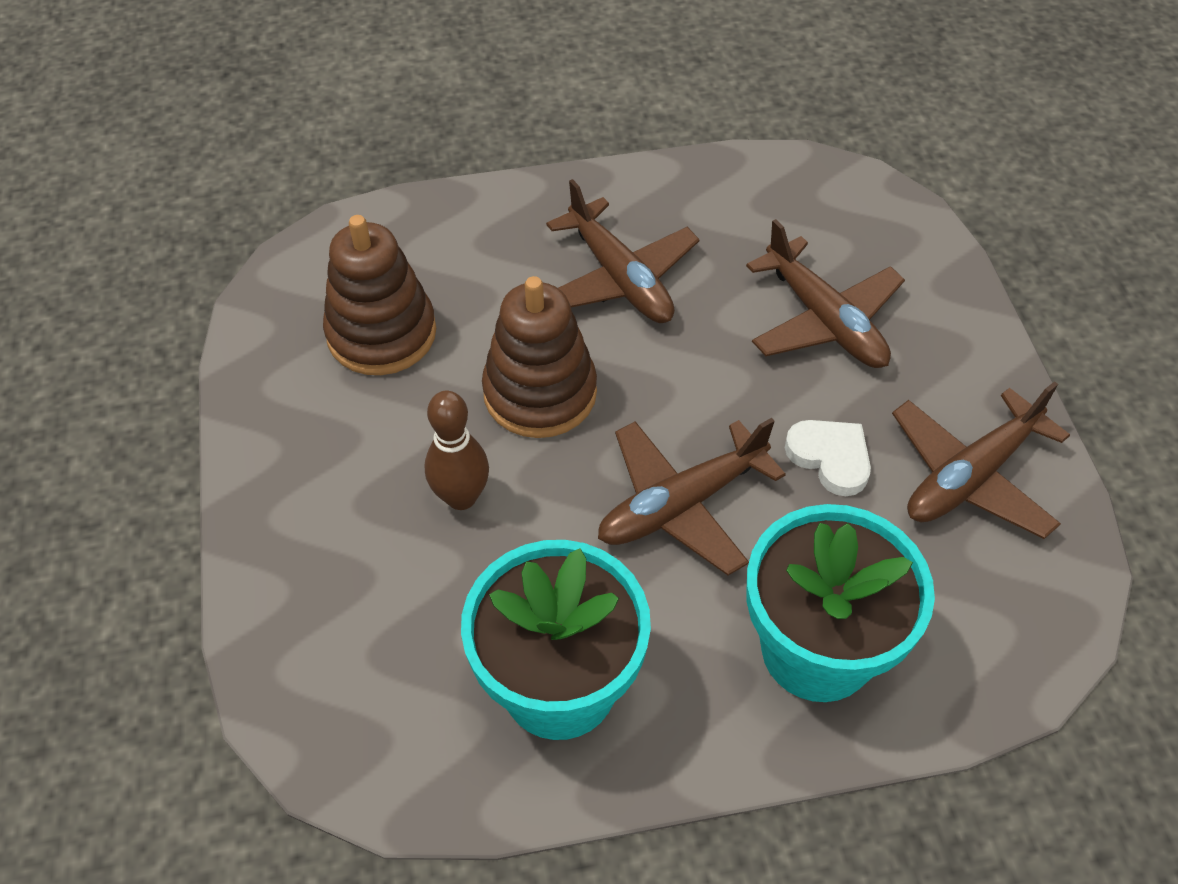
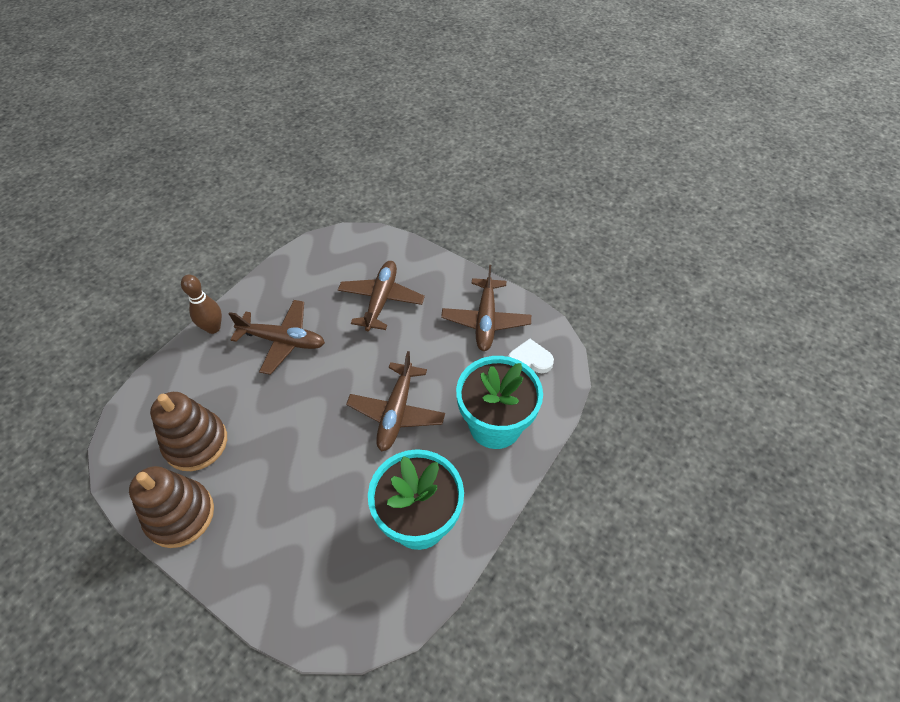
camera: 45 degrees left, 0 degrees up
brown bowling pin [425,391,489,510] -> brown bowling pin moved to [181,275,222,334]
brown stacking toy [482,276,597,438] -> brown stacking toy moved to [129,466,214,548]
brown plane [746,219,905,368] -> brown plane turned 90 degrees counterclockwise [338,261,425,331]
white heart [785,420,871,496] -> white heart moved to [508,339,554,373]

